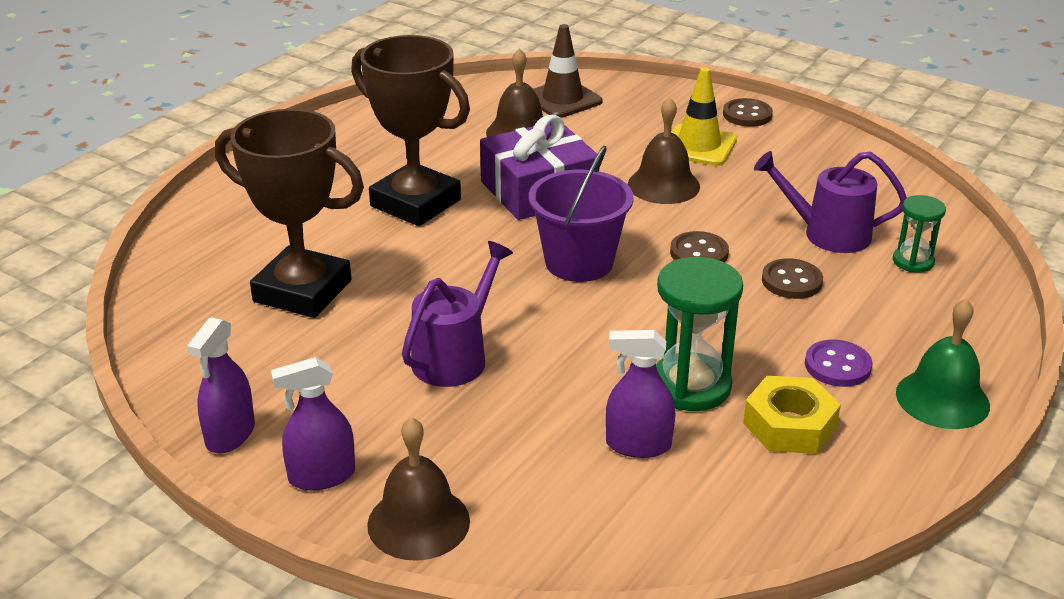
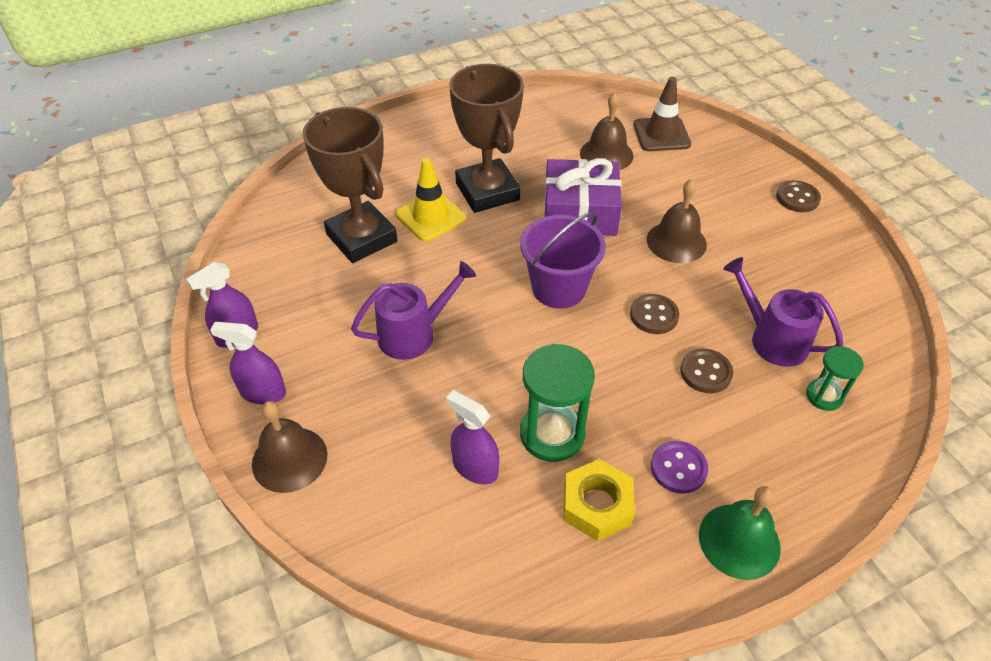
camera: 30 degrees right, 15 degrees up
yellow traffic cone [671,67,737,166] -> yellow traffic cone moved to [396,158,466,242]

